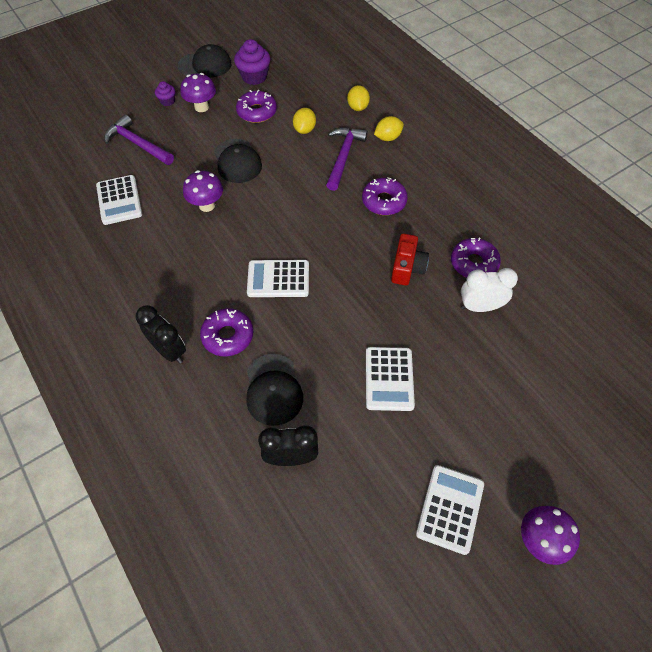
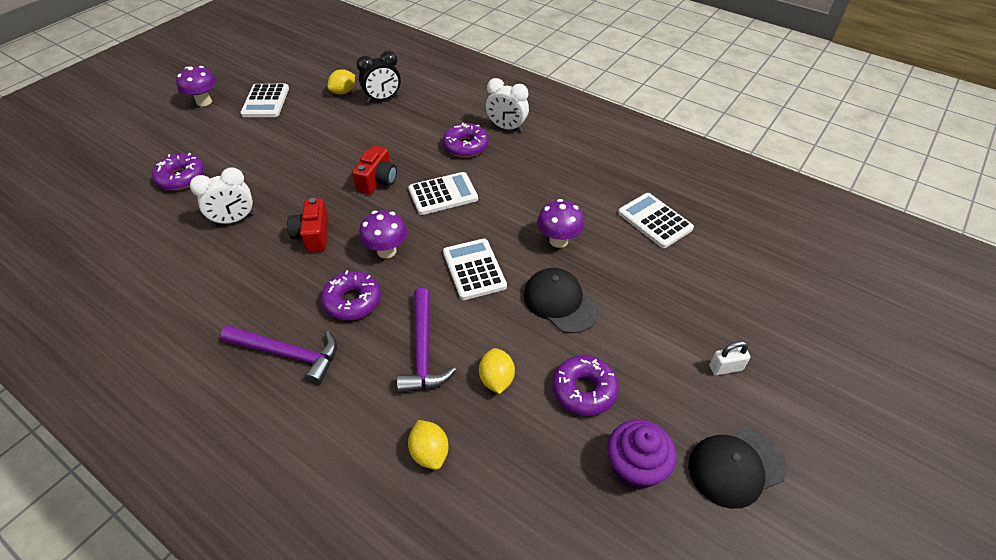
camera: 160 degrees right, 10 degrees down
purple hammer [104,114,174,165] -> purple hammer moved to [221,325,337,385]
black clock [136,305,186,363] -> white clock [486,78,529,132]
purple cupcake [155,81,175,106] -> white padlock [709,341,750,375]
purple mushroom [181,73,216,112] -> purple mushroom moved to [359,210,407,258]
black cap [246,354,303,426] -> none
white calculator [366,347,415,411] -> white calculator moved to [443,239,507,300]
yellow lemon [374,116,404,141] -> yellow lemon moved to [327,69,355,94]
purple donut [451,238,501,278] -> purple donut moved to [152,153,205,190]
none -> red camera [352,145,397,194]

